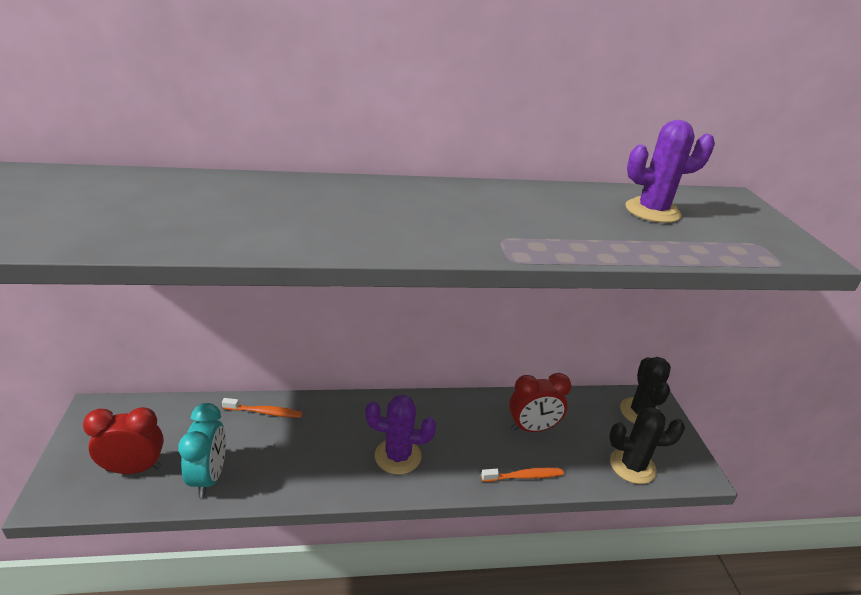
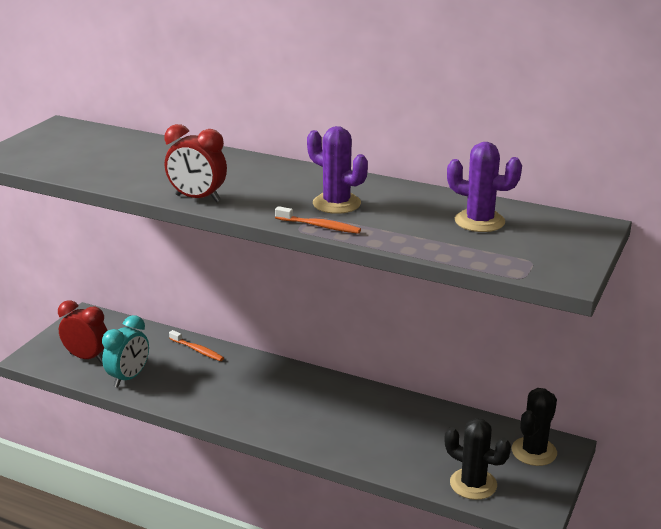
camera: 35 degrees right, 5 degrees down
purple cactus [365,395,436,474] -> purple cactus moved to [307,126,368,214]
orange toothbrush [481,468,564,482] -> orange toothbrush moved to [275,206,361,234]
red clock [509,373,571,432] -> red clock moved to [165,124,227,202]

